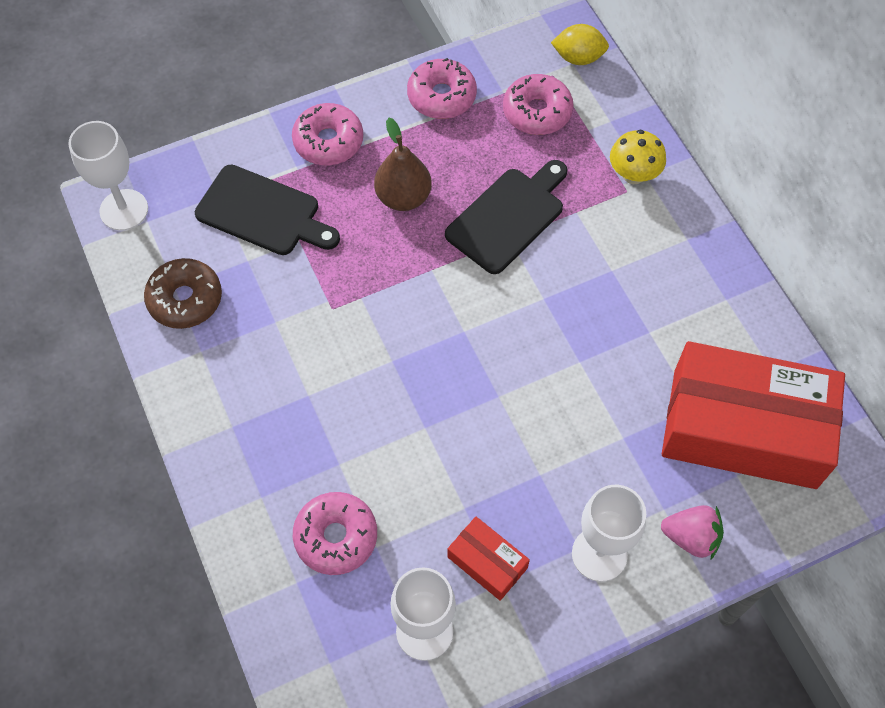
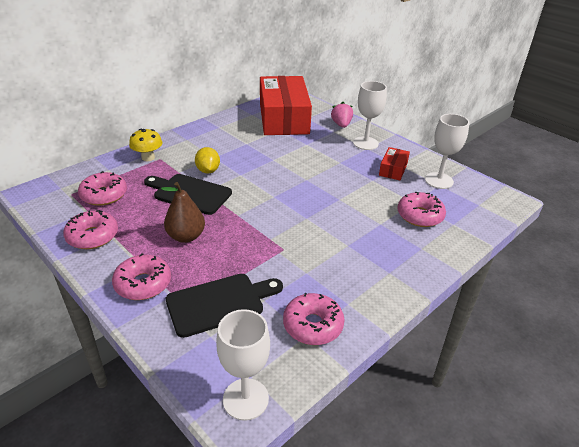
camera: 110 degrees left, 25 degrees down
brown donut [144,258,222,329] -> pink donut [283,293,344,345]
black cutting board [195,164,340,255] -> black cutting board turned 60 degrees clockwise [166,274,283,338]
yellow lemon [551,24,609,65] -> yellow lemon moved to [195,147,220,173]

